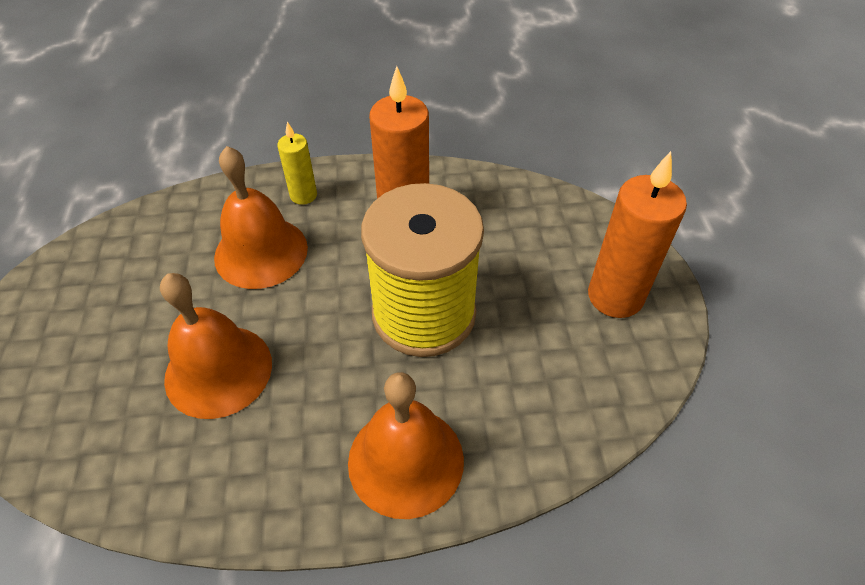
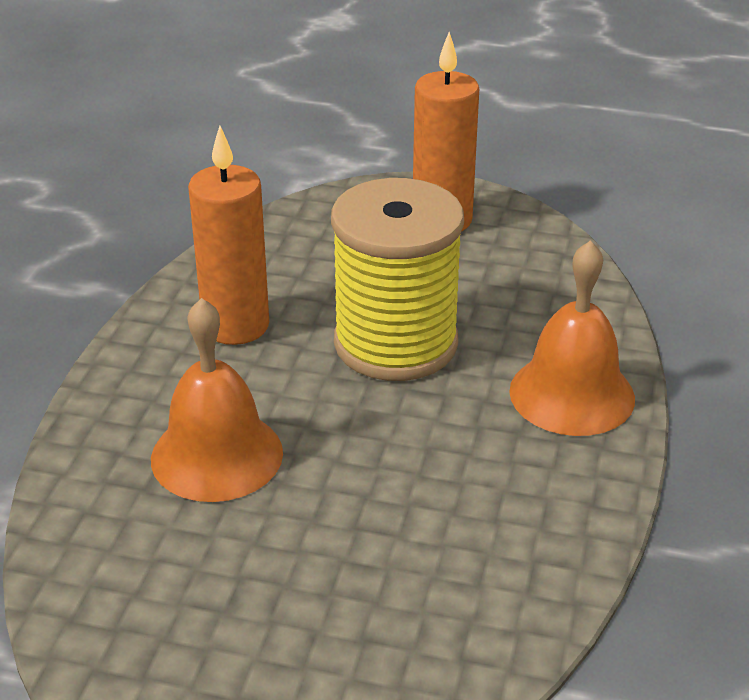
camera: 70 degrees left, 15 degrees down
orange bell [160,273,272,419] -> none
yellow candle [277,122,317,205] -> none

